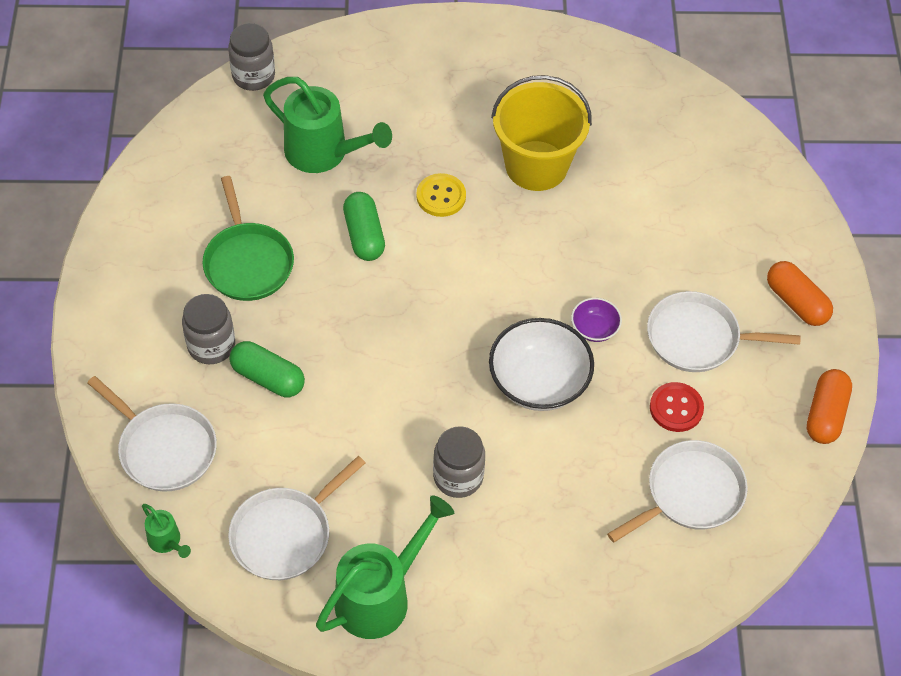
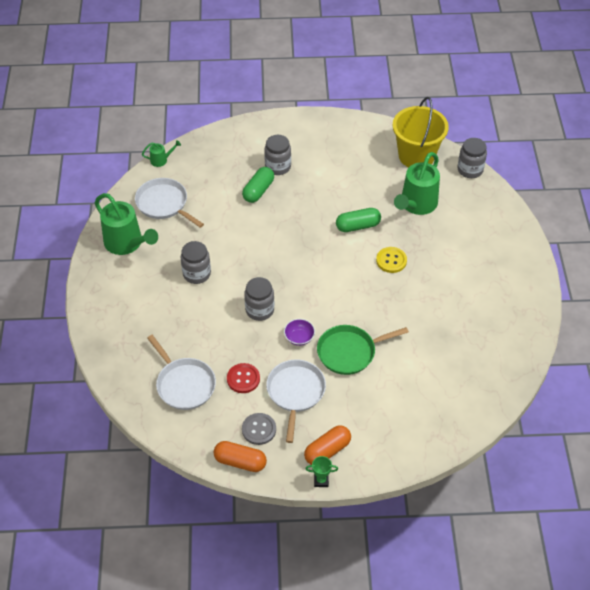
camera: 90 degrees right, 5 degrees down
white pan [87,376,217,492] -> none
green watering can [142,504,191,558] -> green watering can turned 150 degrees counterclockwise [142,140,181,167]
green pan [202,176,294,301] -> green pan moved to [317,325,409,375]
white bowl [489,318,594,411] -> grey jar [244,277,274,321]
yellow bucket [491,75,592,191] -> yellow bucket moved to [392,97,449,167]
none -> grey button [242,413,276,445]
none -> green trophy [305,456,338,487]

